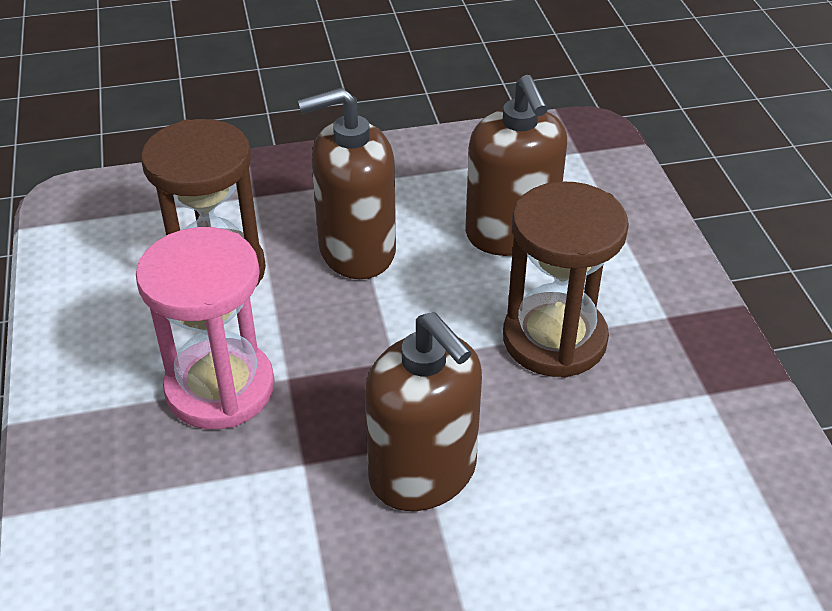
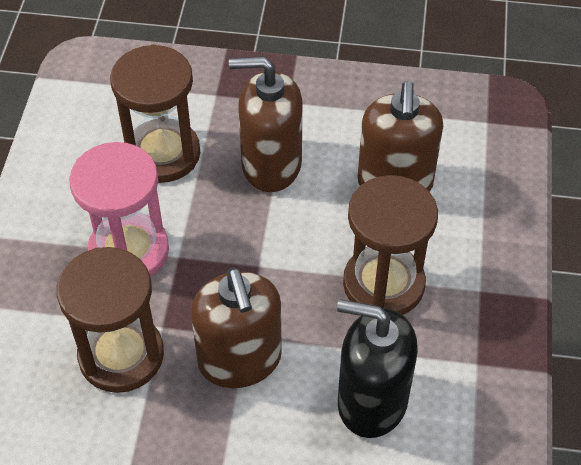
camera: 20 degrees right, 10 degrees up
none -> brown hourglass [57,247,164,393]
none -> black soap dispenser [337,299,418,438]

